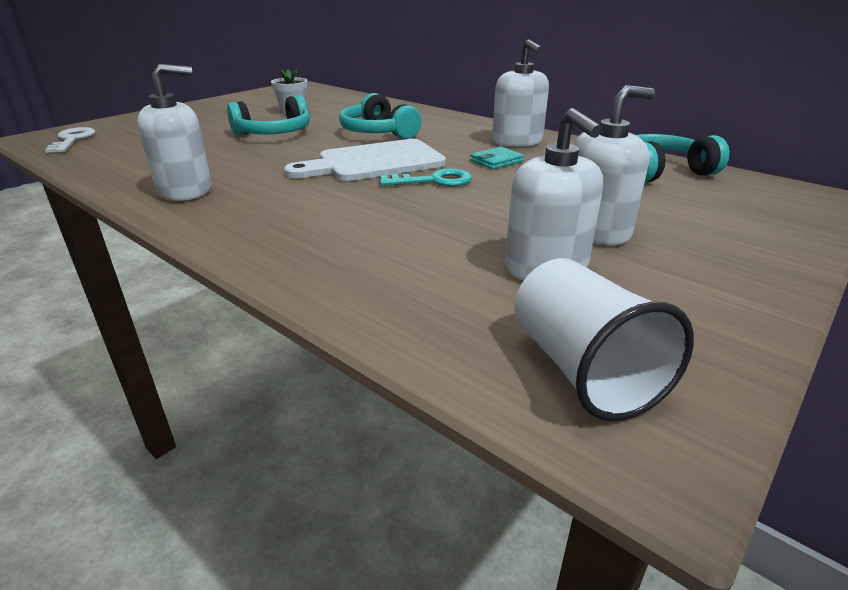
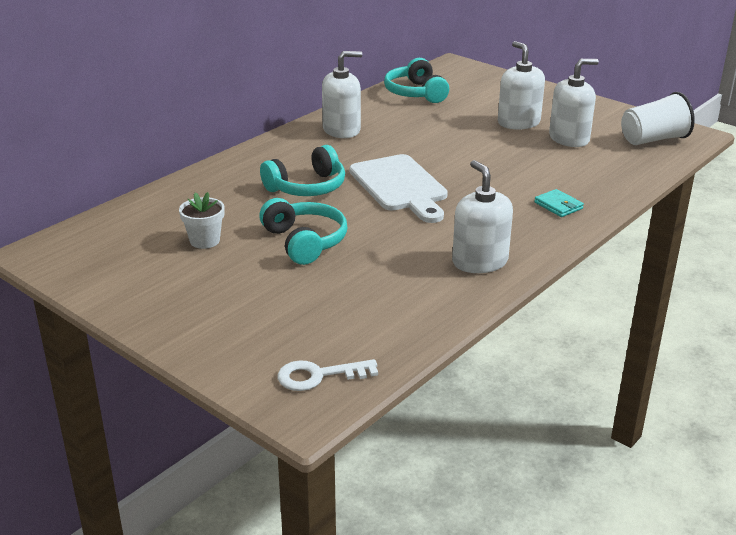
camera: 90 degrees left, 0 degrees up
turquoise key [379,168,472,187] -> none
turquoise wallet [470,147,524,169] -> turquoise wallet moved to [534,189,584,217]

